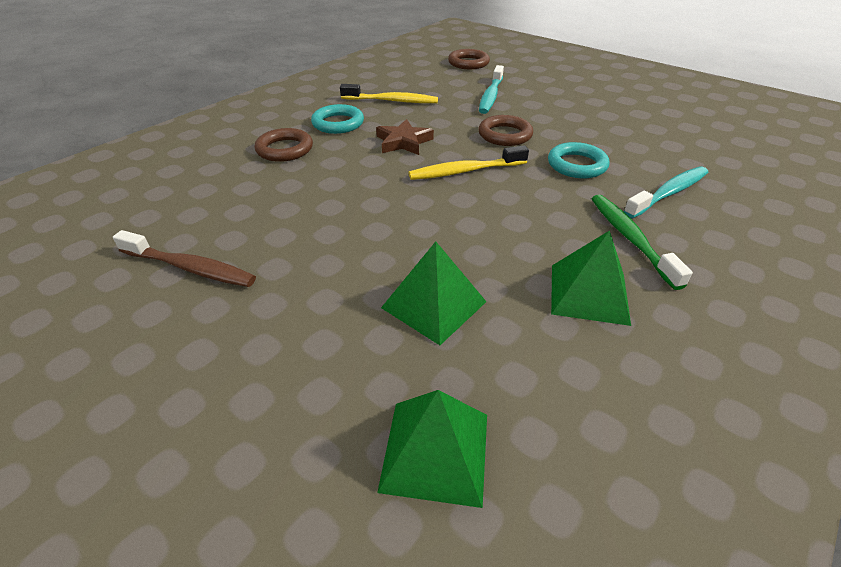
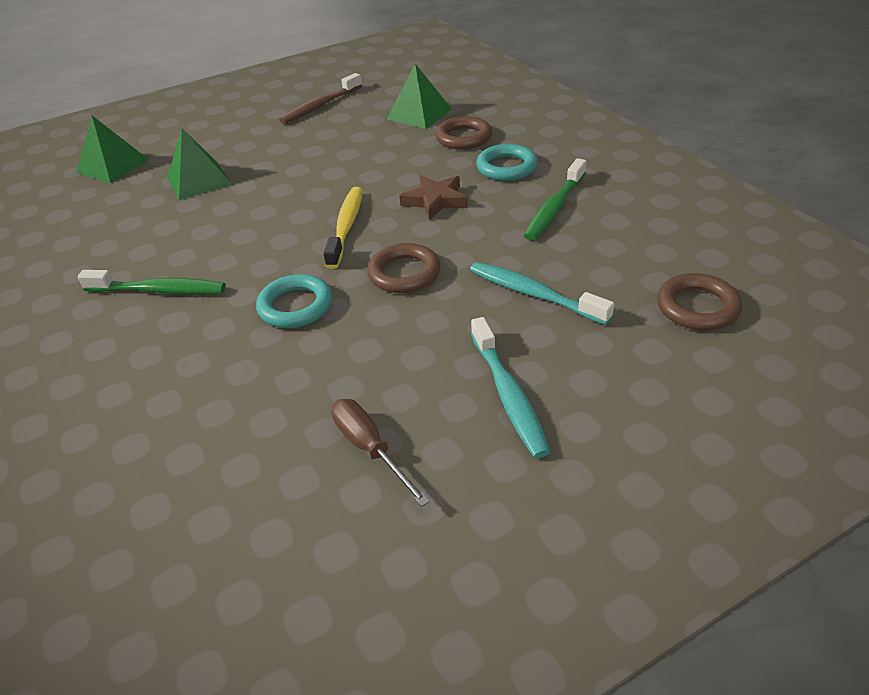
camera: 115 degrees right, 0 degrees up
yellow toothbrush [340,84,438,103] -> green toothbrush [524,158,586,240]
green pyramid [551,230,631,326] -> green pyramid moved to [387,64,452,129]
turquoise toothbrush [623,167,708,219] -> turquoise toothbrush moved to [471,317,550,458]
none -> brown screwdriver [331,399,430,507]

